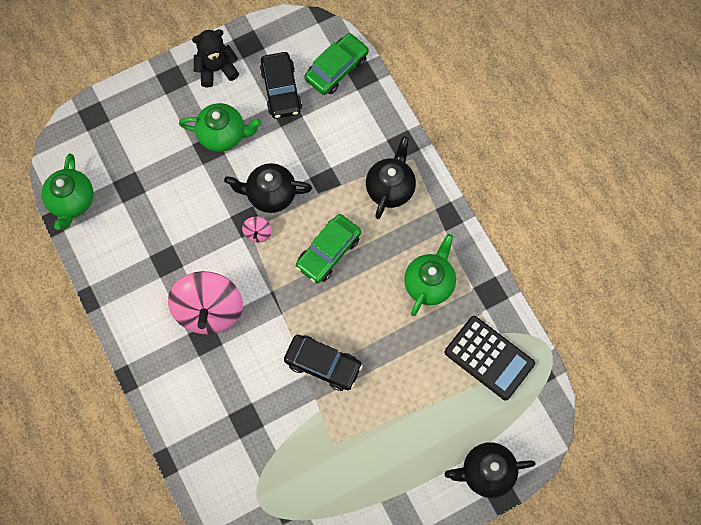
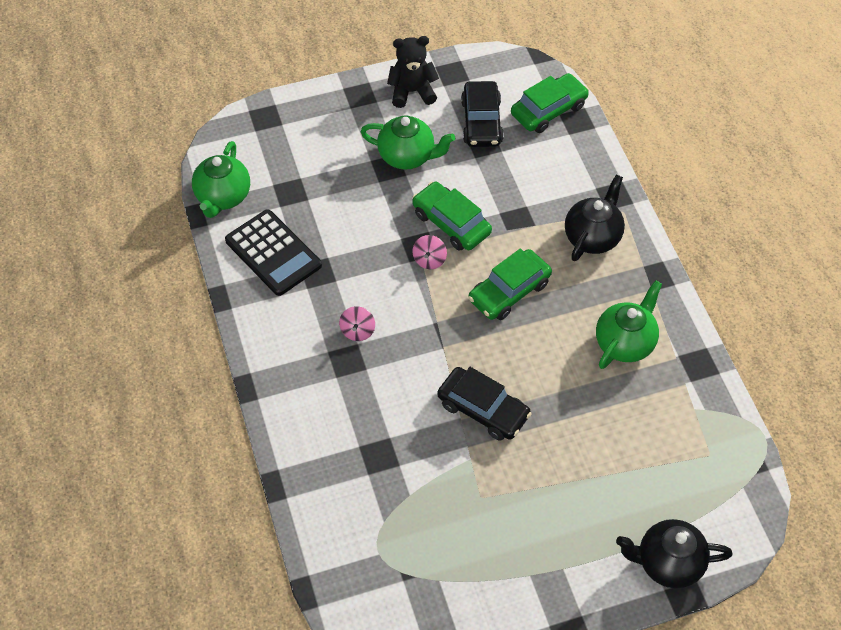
camera: 10 degrees right, 15 degrees down
pink spinning top [168,271,243,335] -> pink spinning top [339,306,375,341], size x0.41
black teapot [224,163,312,213] -> green car [412,182,492,251]
black calculator [445,316,535,400] -> black calculator moved to [225,209,322,296]

